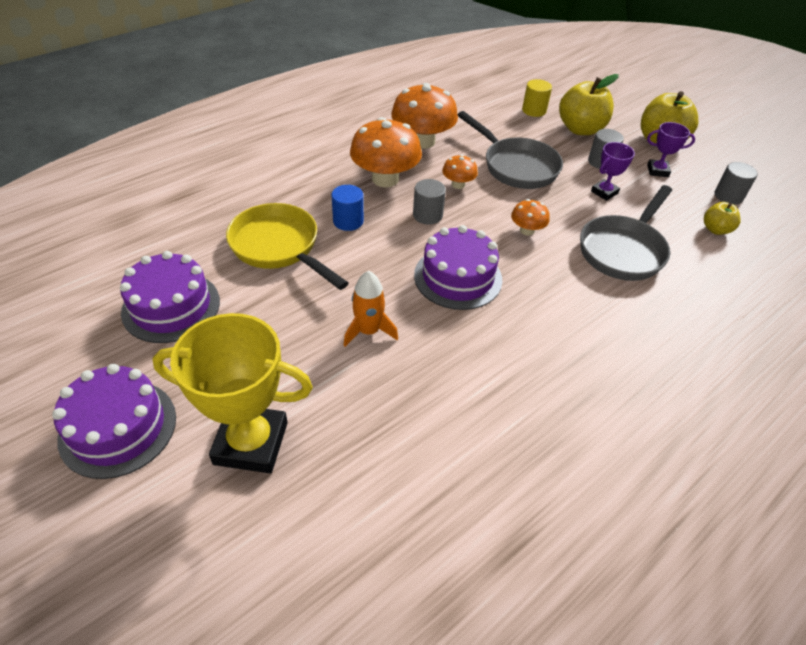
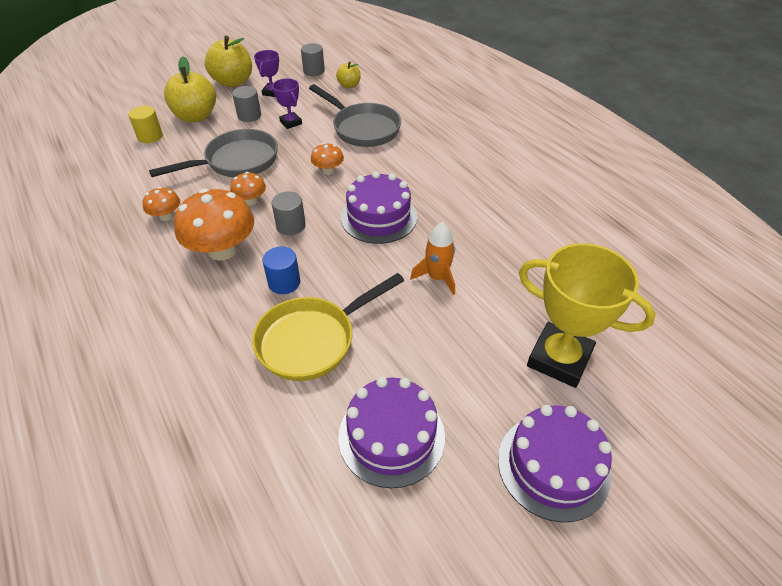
camera: 80 degrees left, 0 degrees up
yellow trophy [152,313,313,473] -> yellow trophy turned 75 degrees counterclockwise [519,243,656,388]
orange mushroom [391,83,458,149] -> orange mushroom [143,187,180,221], size x0.50

